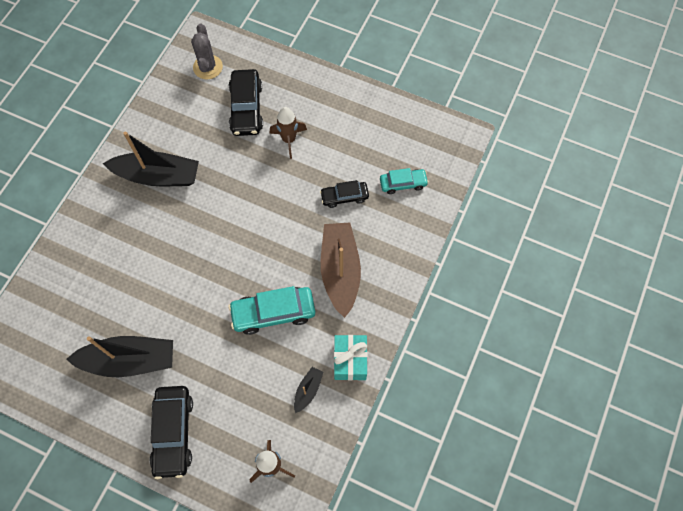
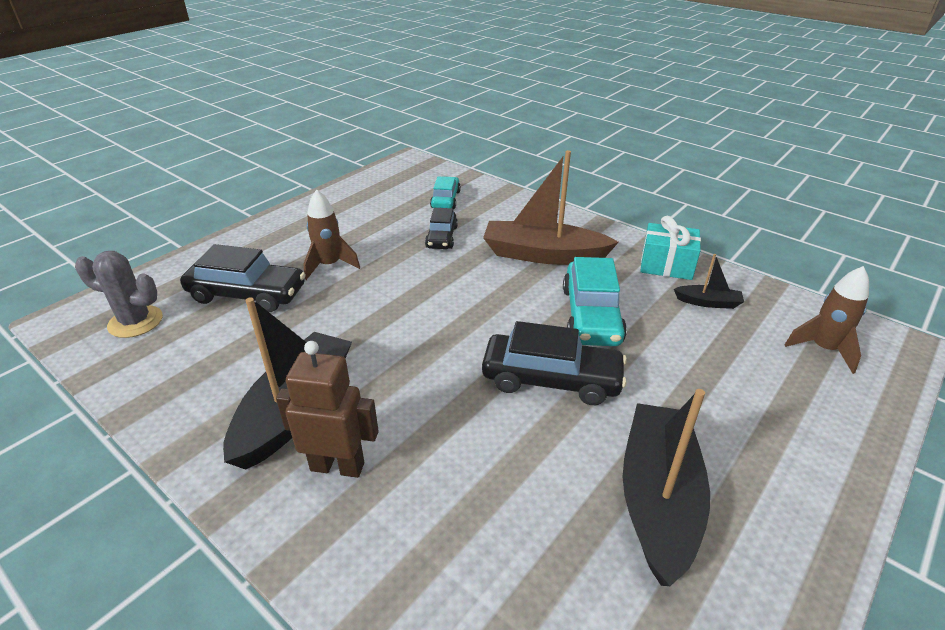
camera: 75 degrees left, 30 degrees down
black car [150,386,193,479] -> black car moved to [482,321,627,405]
black boat [294,367,323,413] -> black boat turned 150 degrees clockwise [674,254,744,309]
none -> brown robot [276,341,379,478]

